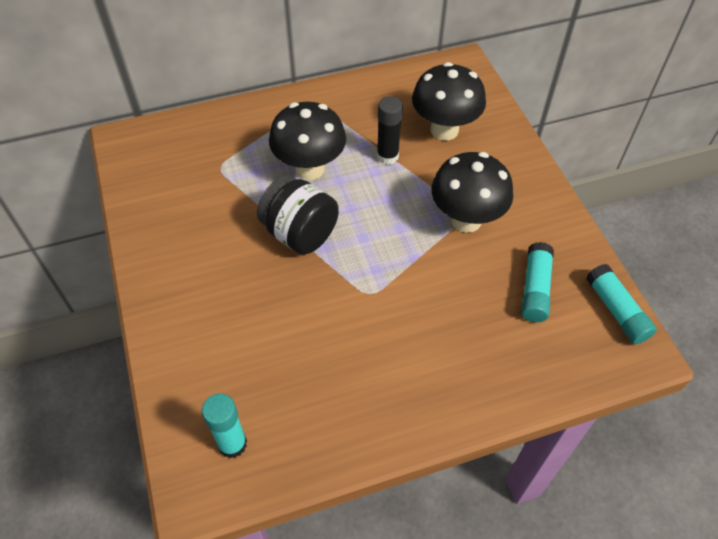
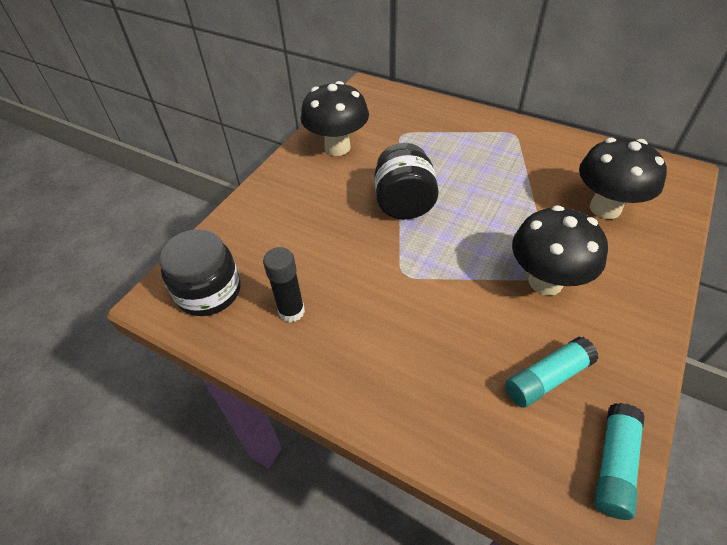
camera: 50 degrees right, 5 degrees down
turquoise glue stick [202,394,247,458] -> black jar [159,229,241,316]
black mushroom [269,102,346,180] -> black mushroom moved to [301,81,369,156]
black glue stick [377,96,403,165] -> black glue stick moved to [263,247,305,322]

